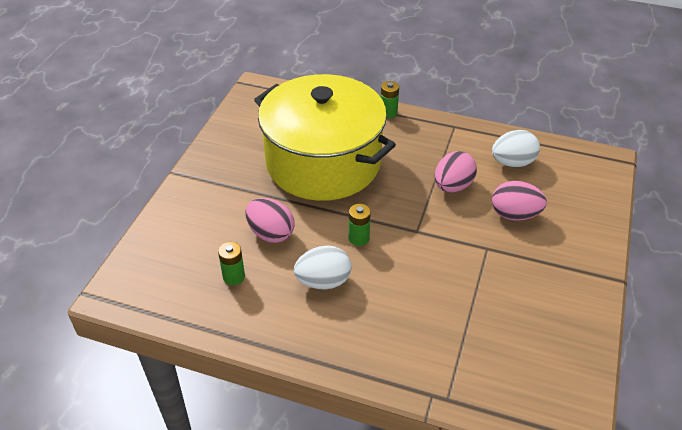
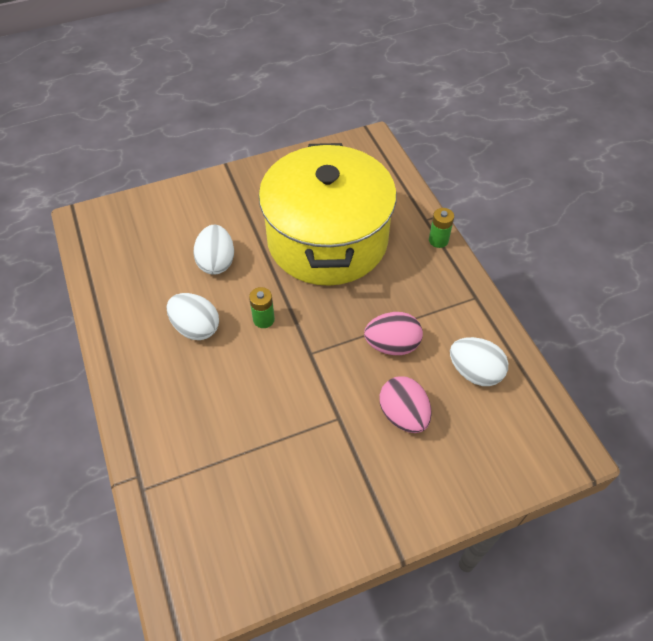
camera: 50 degrees right, 10 degrees up
green battery [218,242,245,285] -> none
pink egg [245,198,295,243] -> white egg [193,225,234,275]

